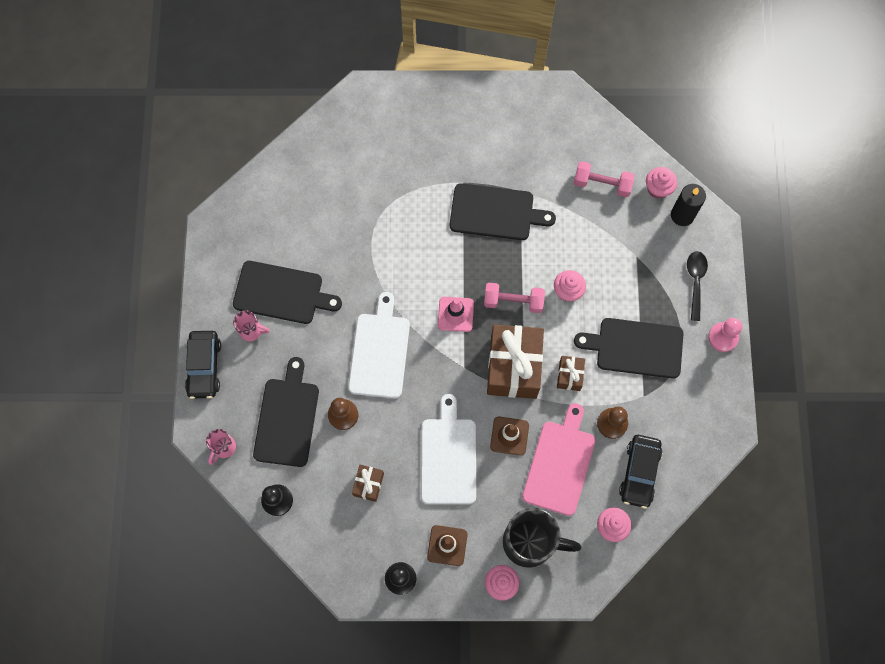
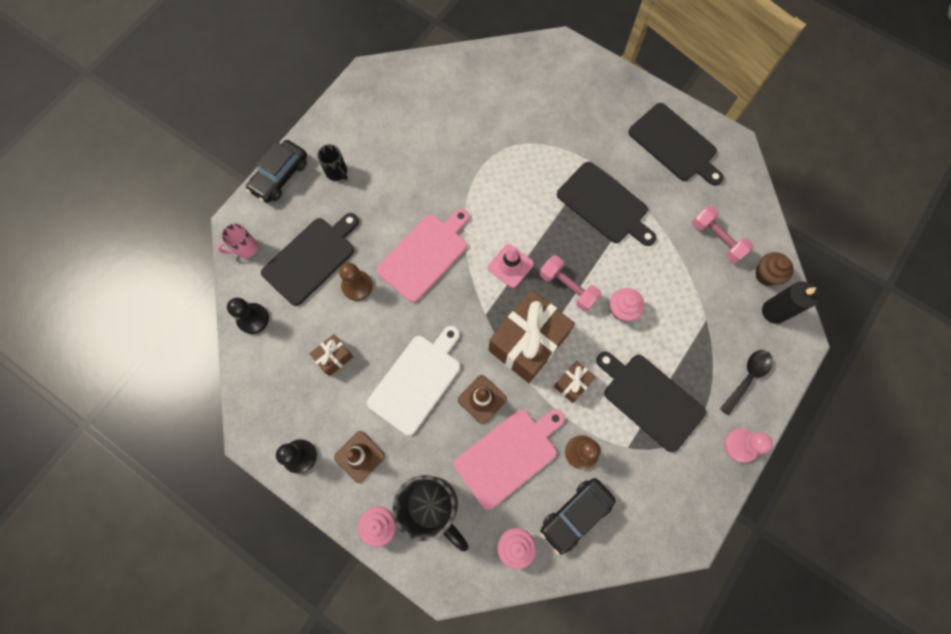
camera: 35 degrees right, 0 degrees up
black cutting board [233,261,342,324] -> black cutting board moved to [628,103,724,186]
pink mug [233,310,270,341] -> black mug [317,144,348,181]
white cutting board [348,292,410,398] -> pink cutting board [376,209,469,302]
pink cupcake [646,167,677,199] -> brown cupcake [755,252,794,286]

